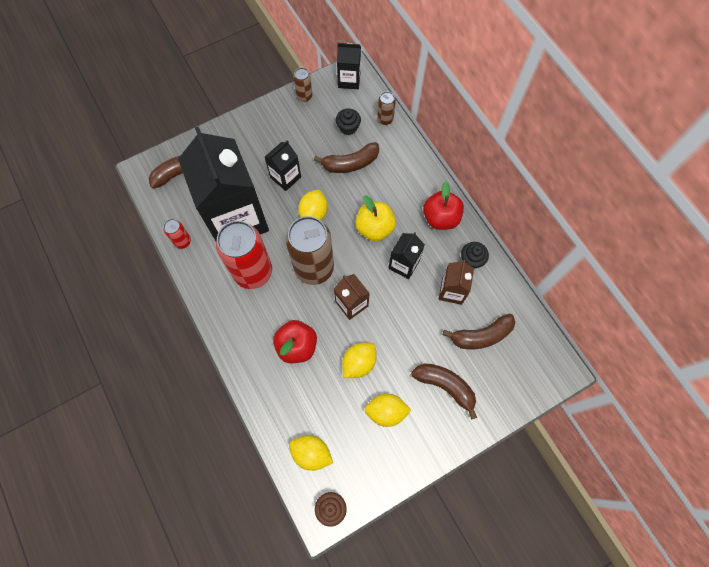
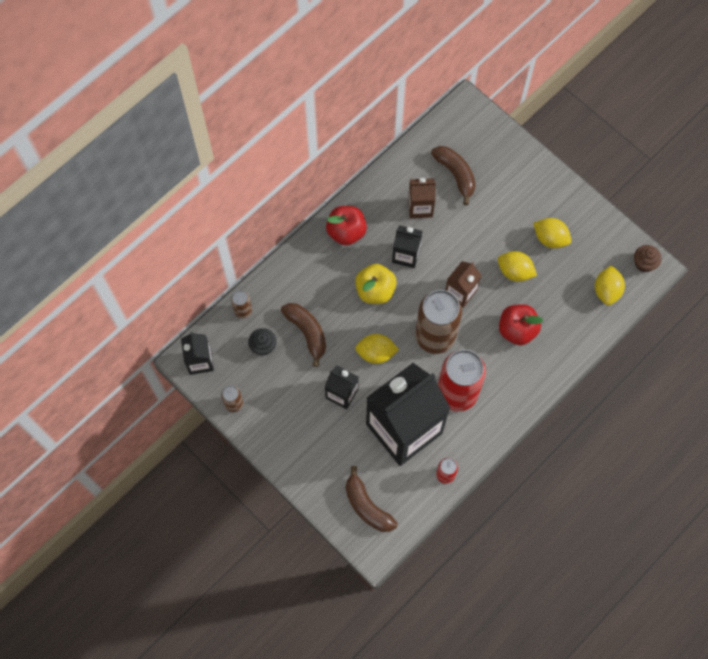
camera: 105 degrees left, 0 degrees up
yellow lemon [364,394,412,427] -> yellow lemon turned 45 degrees counterclockwise [533,218,571,248]
brown banana [411,363,477,420] -> none
black cupcake [461,242,489,269] -> none

